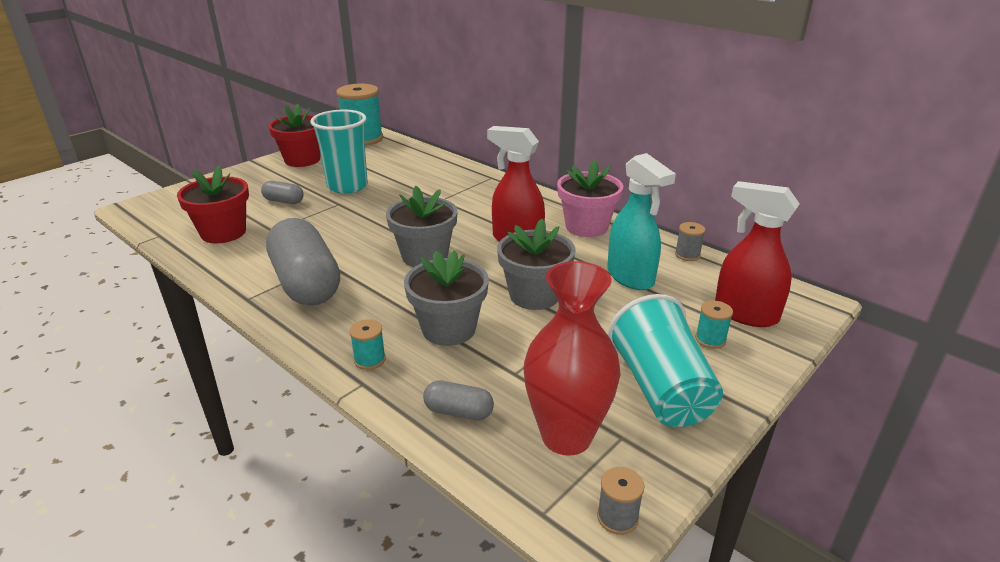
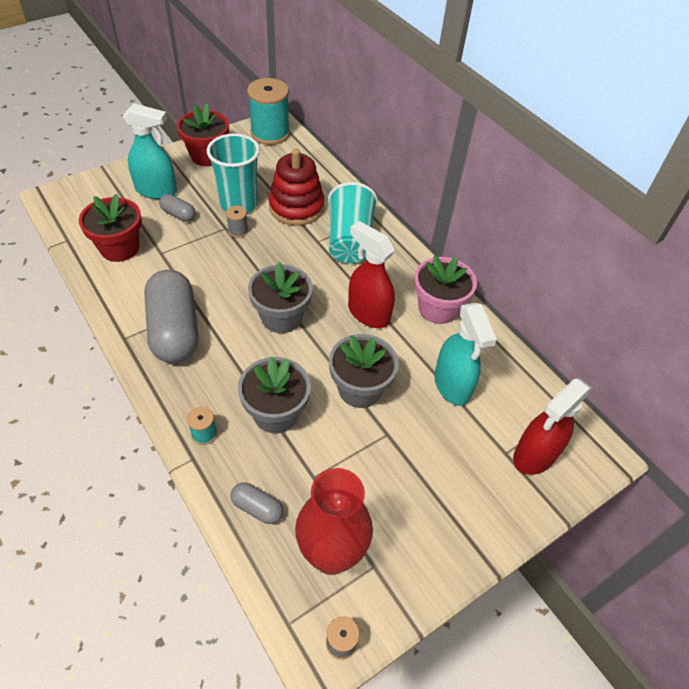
camera: 10 degrees right, 20 degrees up
turquoise cup [608,294,723,427] -> turquoise cup moved to [328,182,378,264]
grey spool [675,222,705,261] -> grey spool moved to [226,206,248,238]
turquoise spool [695,301,733,349] -> none
red spray bottle [715,181,800,327] -> red spray bottle turned 90 degrees counterclockwise [513,379,593,475]
none -> turquoise spray bottle [122,103,177,199]
none -> red stacking toy [269,149,324,226]

